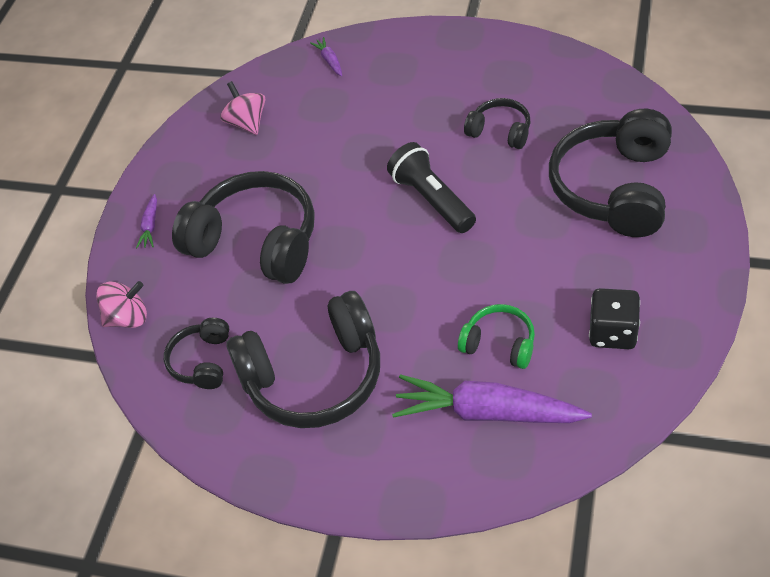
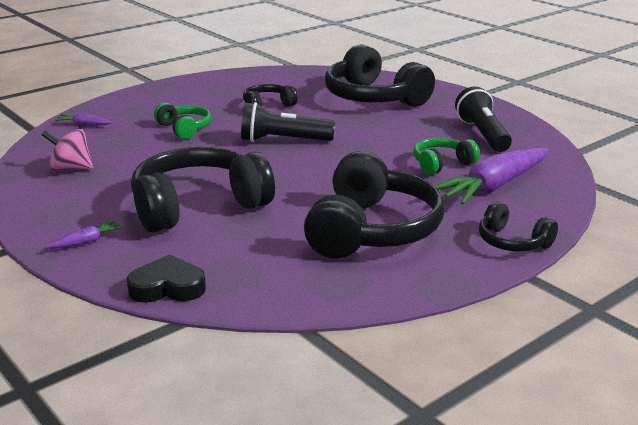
camera: 60 degrees left, 25 degrees down
pink spinning top [96,281,147,328] -> black heart [127,254,206,303]
purple carrot [136,194,157,248] -> purple carrot turned 75 degrees counterclockwise [45,220,123,249]
black headphones [164,318,229,389] -> black headphones moved to [479,202,558,251]
black dice [589,288,640,349] -> black flashlight [455,86,512,152]
none -> green headphones [154,103,211,139]

